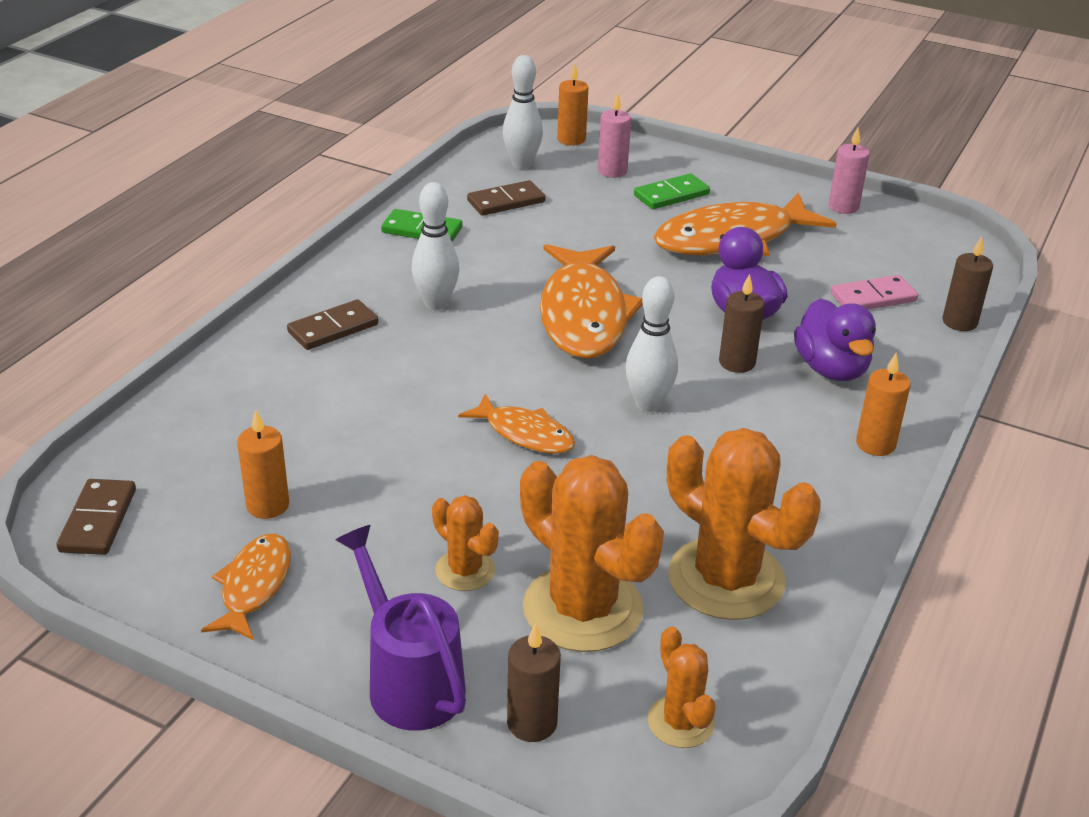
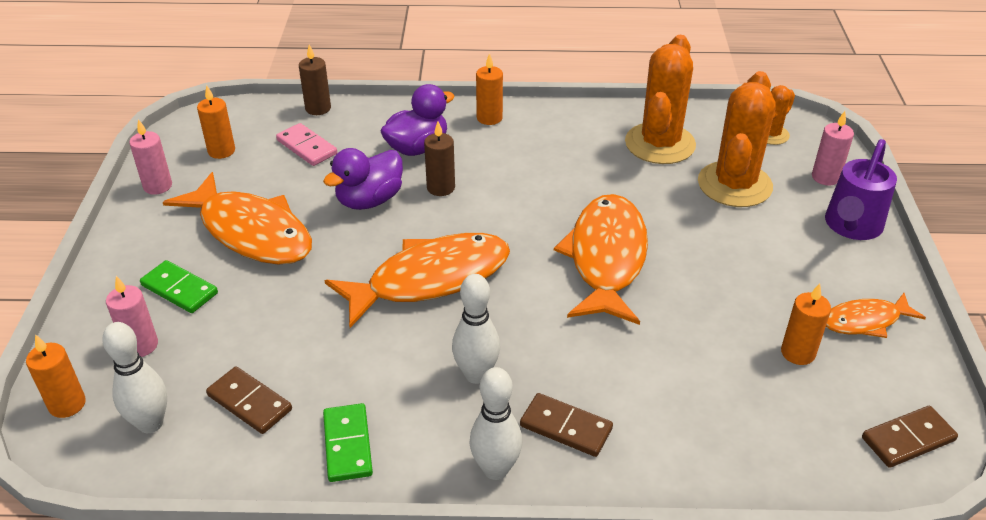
camera: 115 degrees left, 5 degrees up
orange cactus [432,495,499,591] -> none
orange fish [458,394,575,454] -> orange fish [554,194,648,325], size x1.88
brown candle [507,623,561,742] -> pink candle [812,111,854,186]
white bowling pin [625,276,678,412] -> white bowling pin moved to [469,367,522,480]
none -> orange candle [197,85,235,159]

